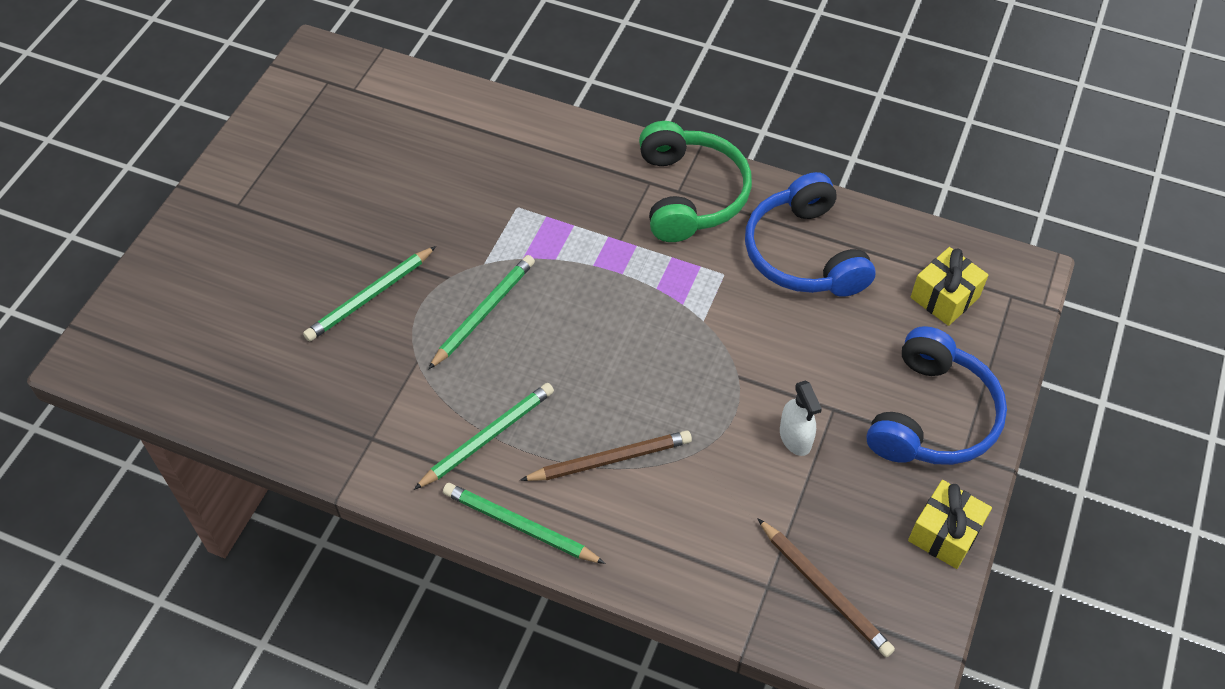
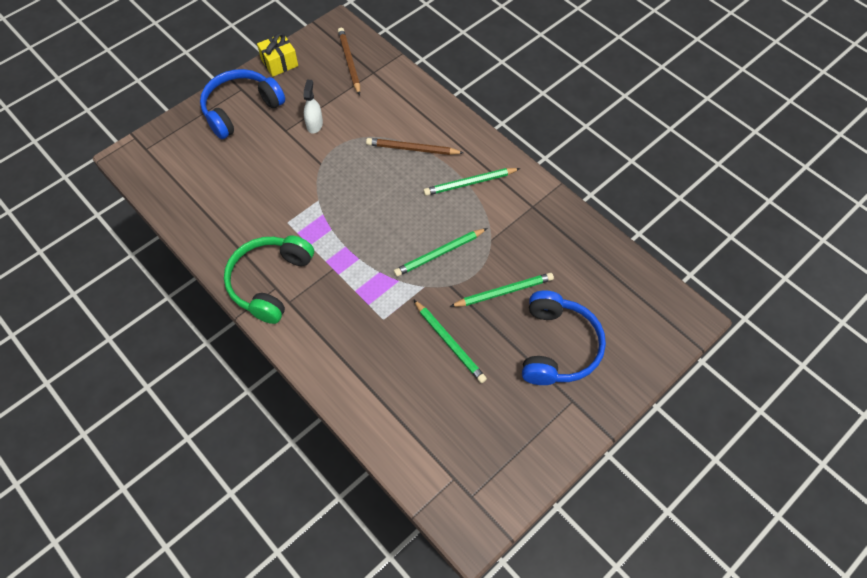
camera: 155 degrees left, 5 degrees up
green pencil [443,483,606,564] -> green pencil moved to [413,299,487,383]
blue headphones [745,172,875,297] -> blue headphones moved to [522,290,606,385]
yellow gift [910,247,988,326] -> none

